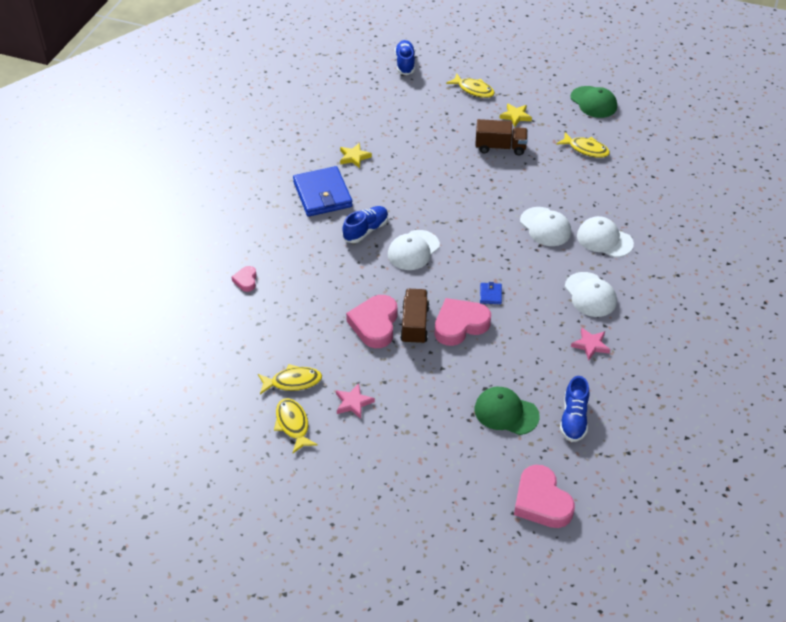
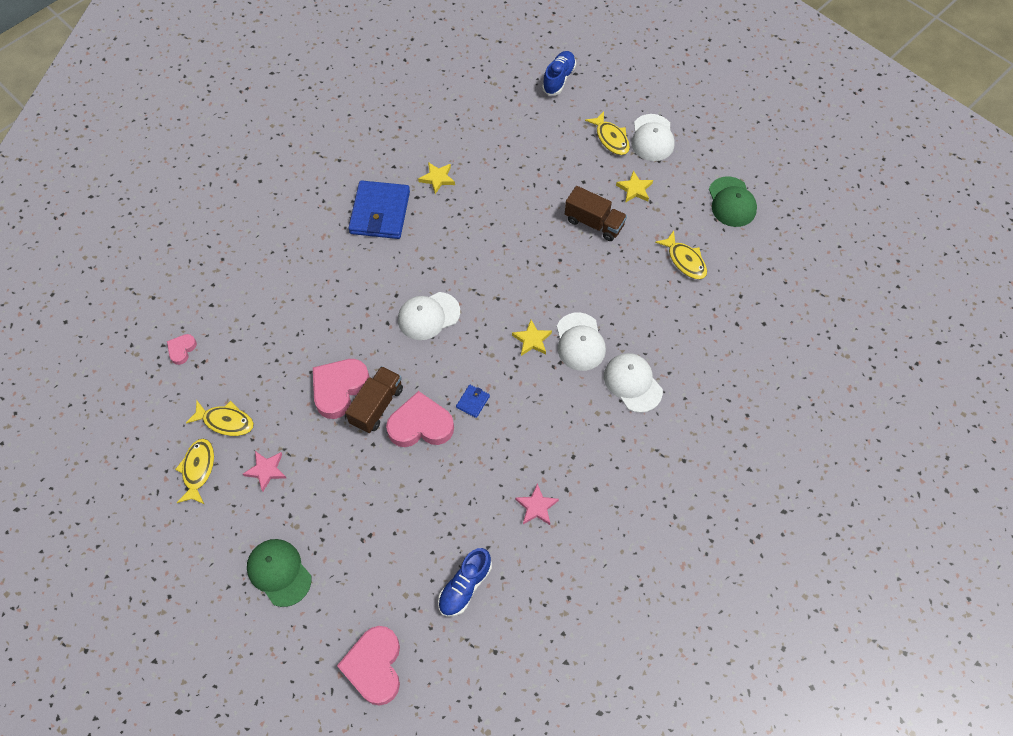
camera: 25 degrees right, 15 degrees up
pink heart [232,266,257,292] -> pink heart moved to [167,334,197,365]
blue shoe [342,206,388,243] -> none
green cap [475,387,540,435] -> green cap moved to [247,539,311,607]
white cap [565,272,617,317] -> white cap moved to [631,114,675,161]
none -> yellow star [512,320,552,356]

